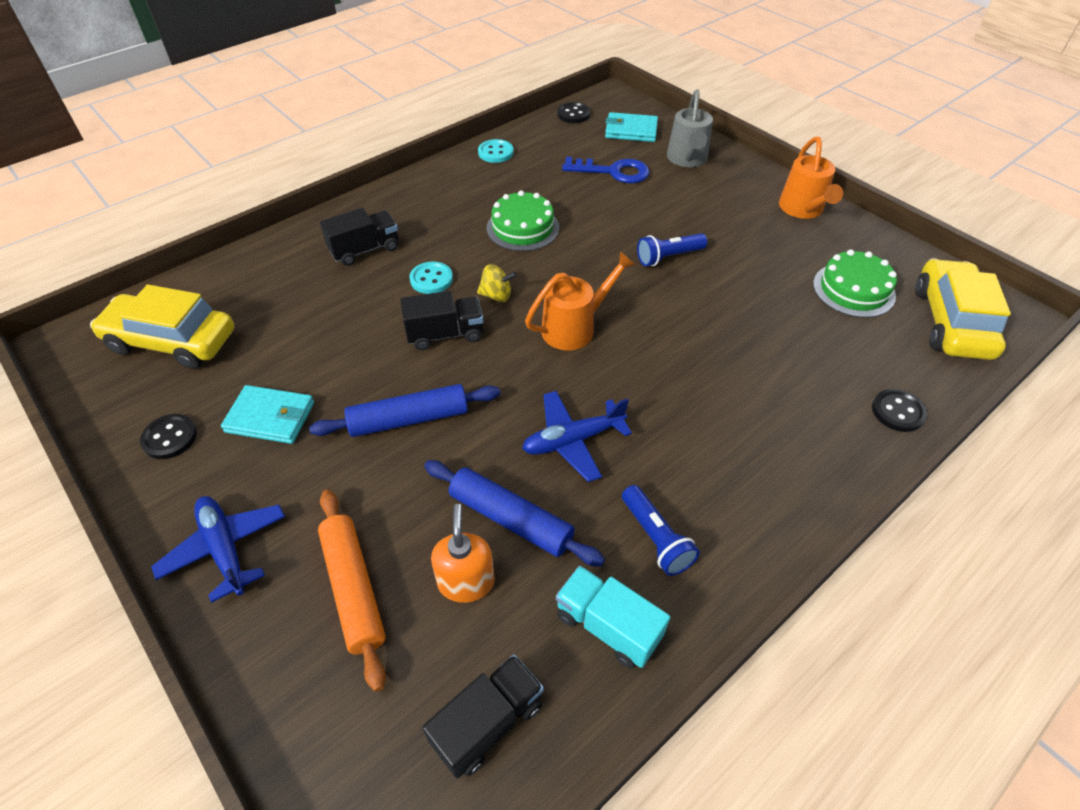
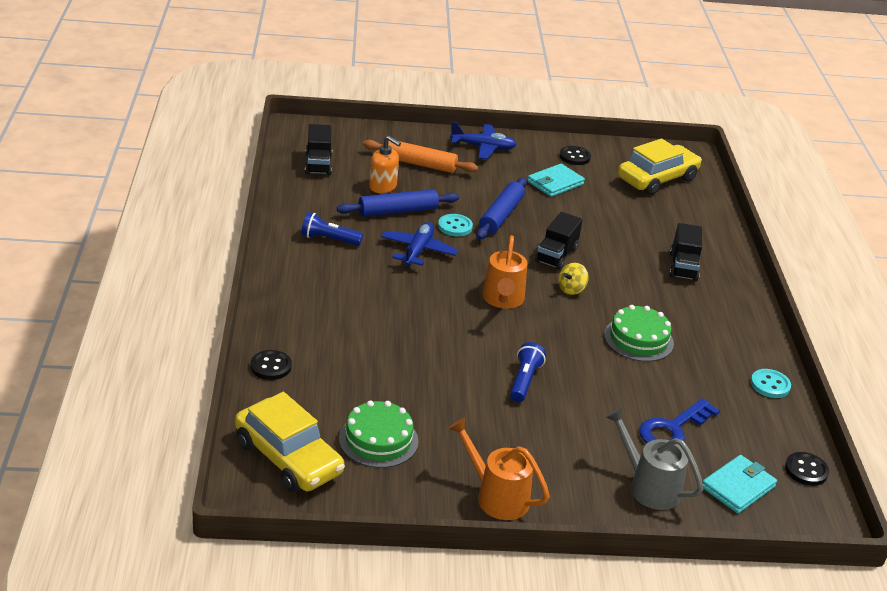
camera: 125 degrees right, 15 degrees down
turquoise button [410,261,453,294] -> turquoise button moved to [438,214,473,236]
turquoise truck [556,566,670,668] -> none

